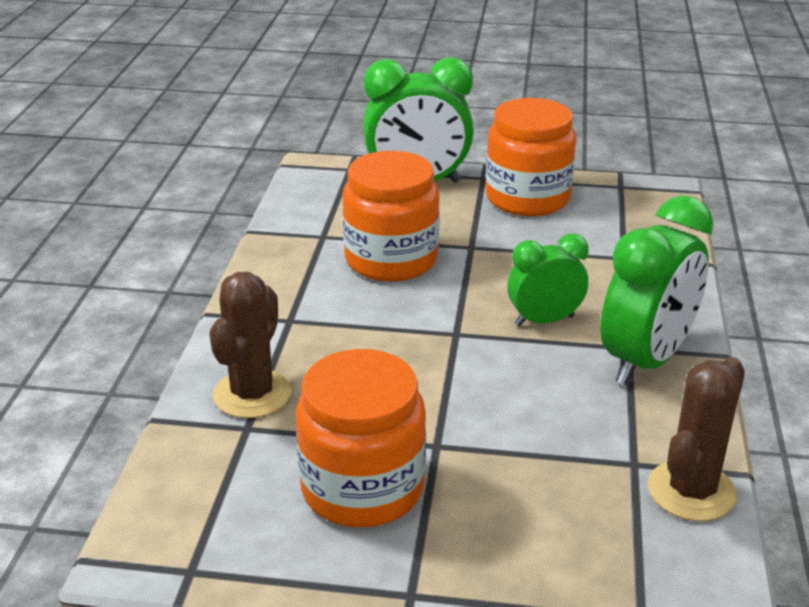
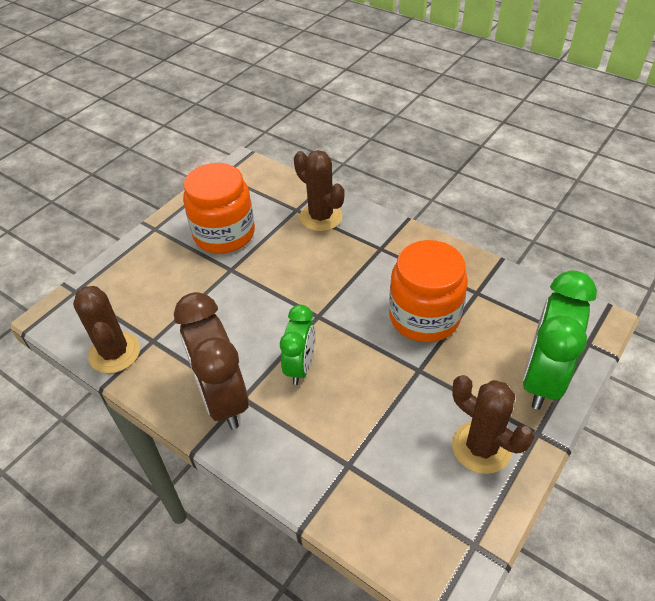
camera: 120 degrees right, 15 degrees up
orange jar [485,98,576,216] -> brown cactus [452,375,534,474]
green clock [600,195,714,385] -> brown clock [174,292,249,430]

